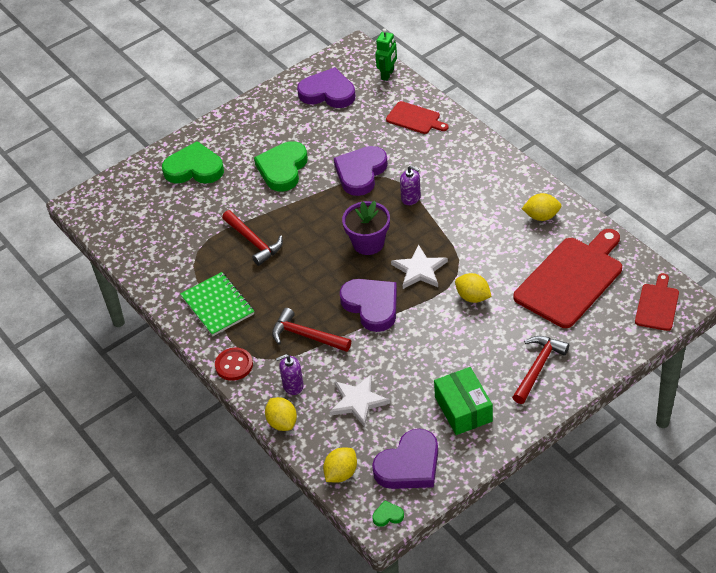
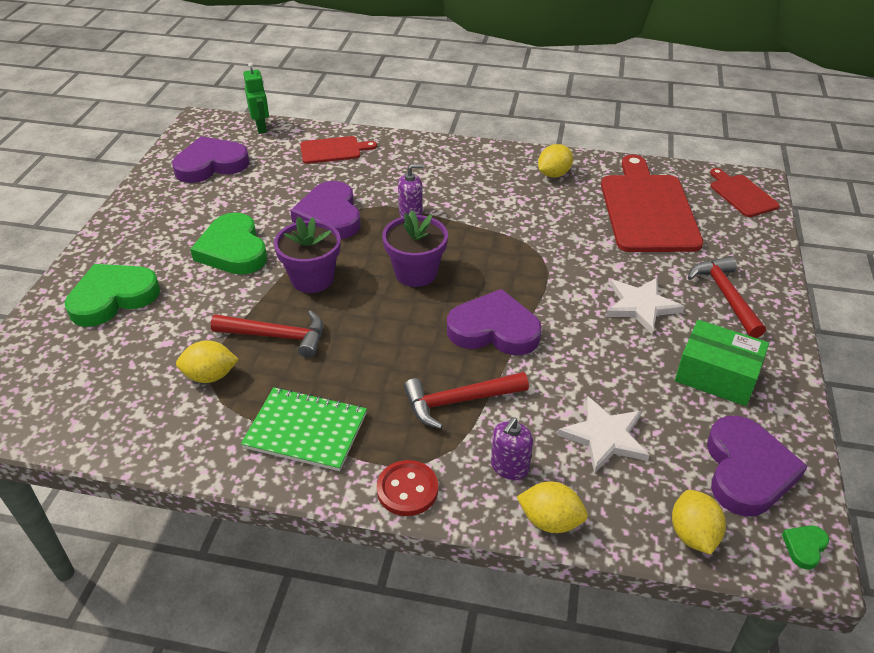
camera: 45 degrees left, 5 degrees down
white star [391,244,448,289] -> white star moved to [606,278,684,334]
yellow lemon [455,273,492,303] -> yellow lemon moved to [176,340,239,383]
none -> purple flower pot [274,217,341,293]

